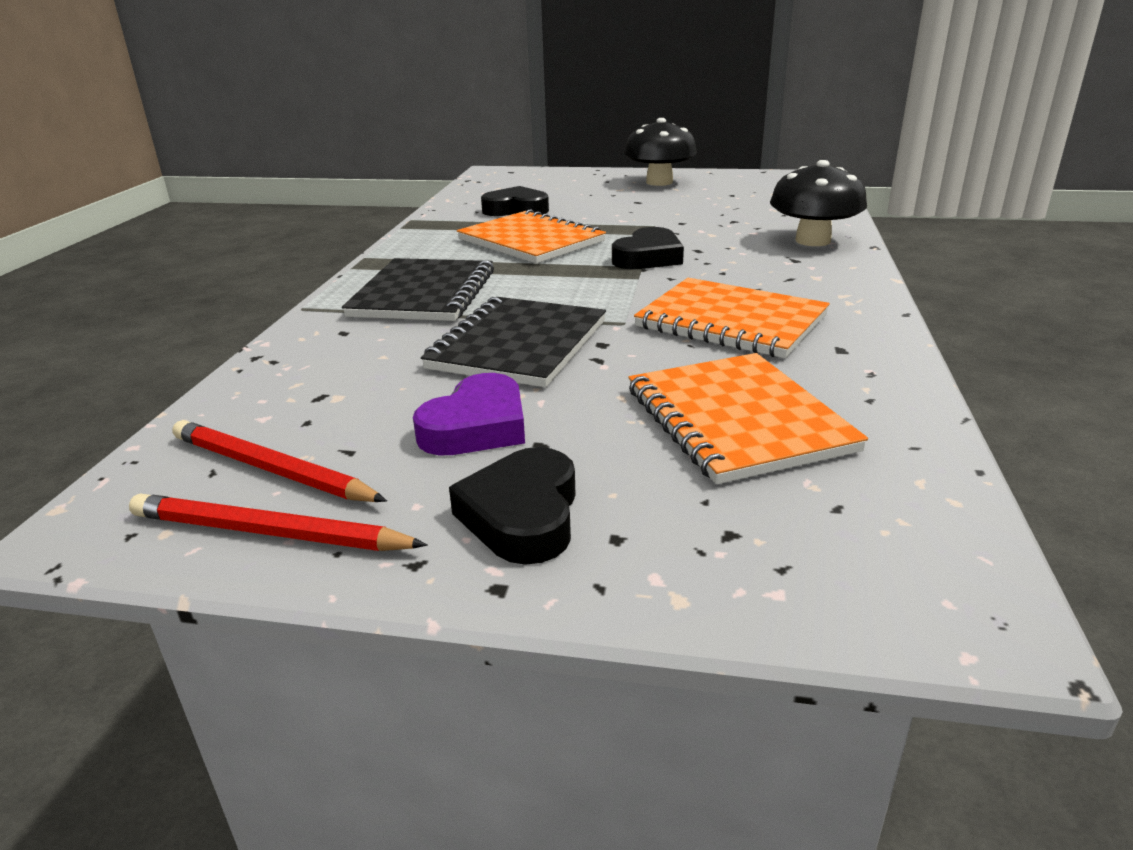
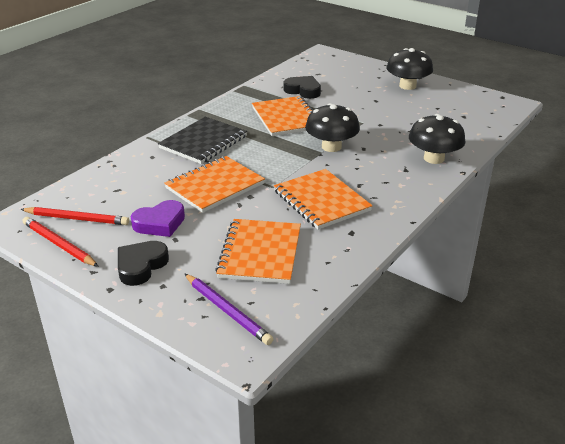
camera: 25 degrees right, 5 degrees up
red pencil [172,420,387,502] -> red pencil turned 135 degrees clockwise [20,207,129,225]
black notebook [421,297,606,387] -> orange notebook [164,156,265,213]
black heart [612,227,684,269] -> black mushroom [305,103,360,152]
none -> purple pencil [184,273,273,345]

